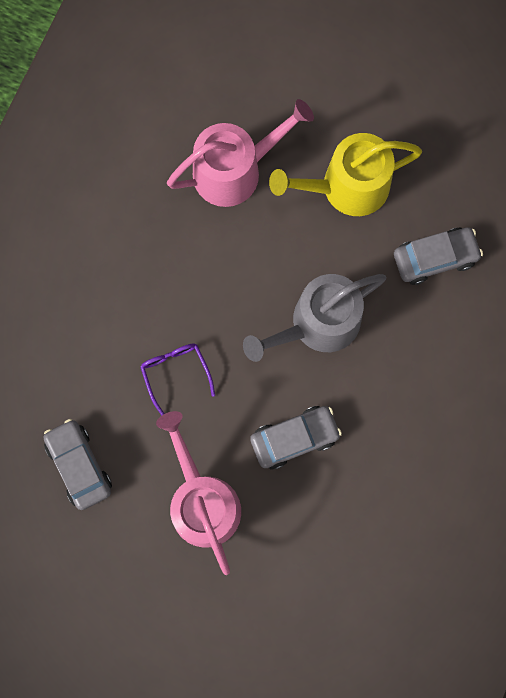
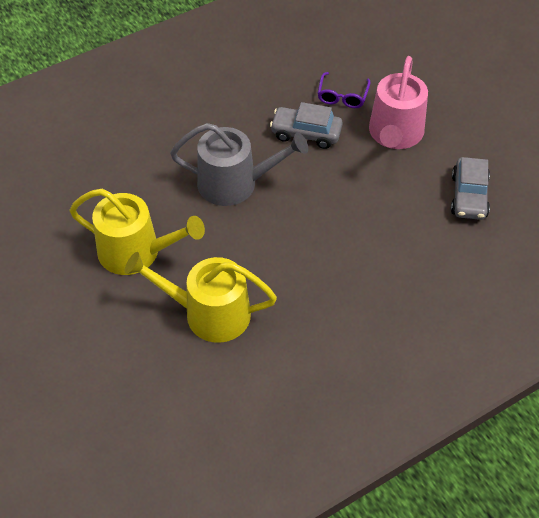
camera: 145 degrees left, 25 degrees down
purple glasses [140,343,215,416] -> purple glasses moved to [317,72,371,108]
pink watering can [167,99,314,207] -> yellow watering can [124,252,277,343]
grey car [394,227,483,285] -> none

